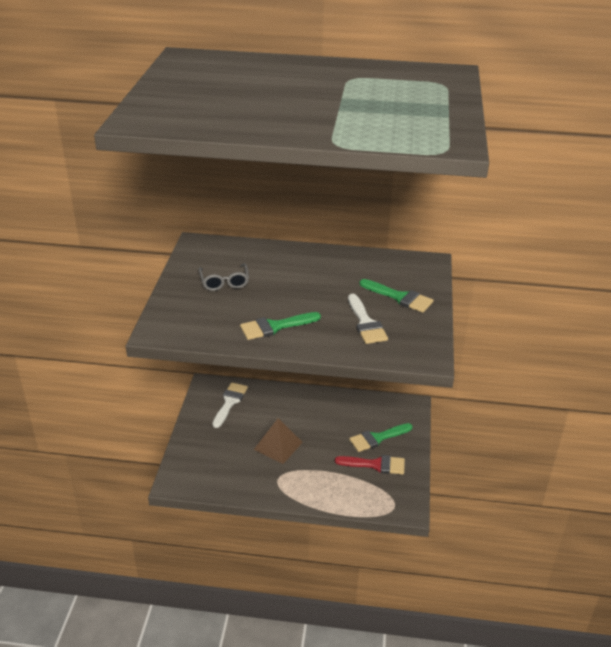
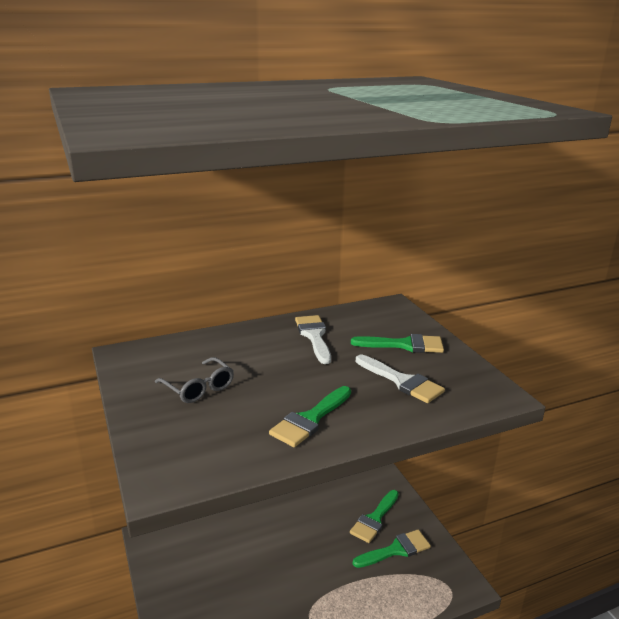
camera: 30 degrees left, 10 degrees down
white brush [212,382,248,428] -> white brush moved to [295,315,331,364]
brown pyramid [254,418,303,464] -> none
red brush [335,455,405,474] -> green brush [353,530,431,568]

